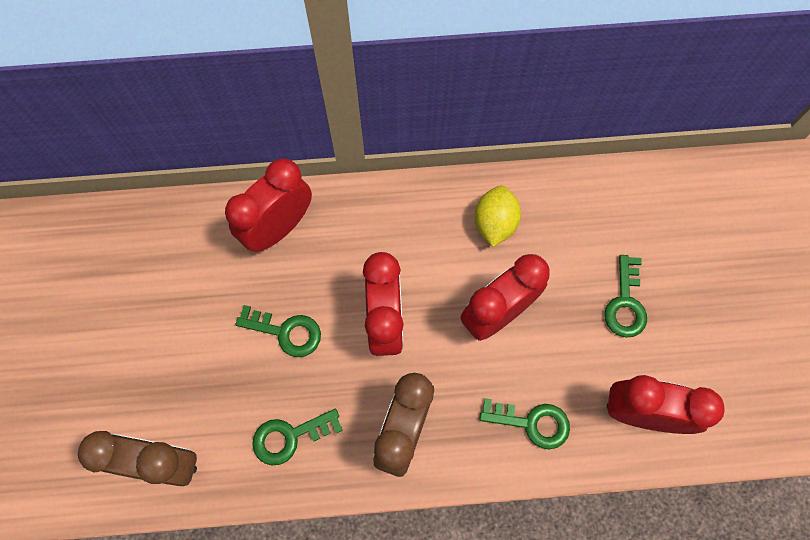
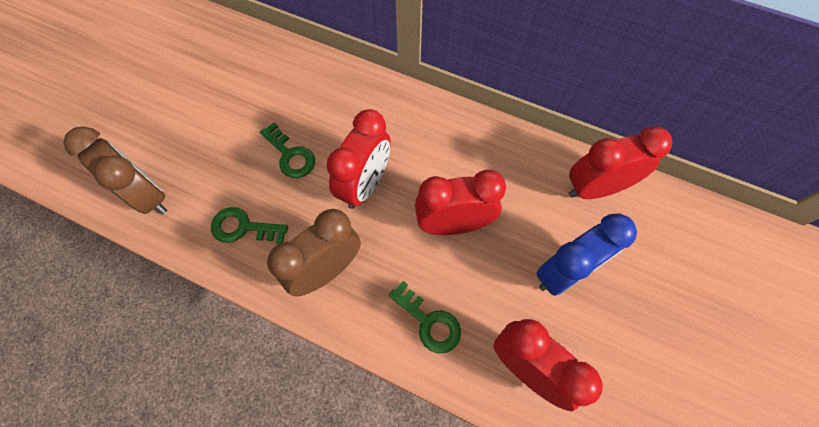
camera: 30 degrees right, 5 degrees down
red clock [225,158,312,252] -> red clock moved to [568,127,672,199]
yellow lemon [475,185,521,247] -> none
green key [605,255,647,338] -> blue clock [536,213,637,296]

